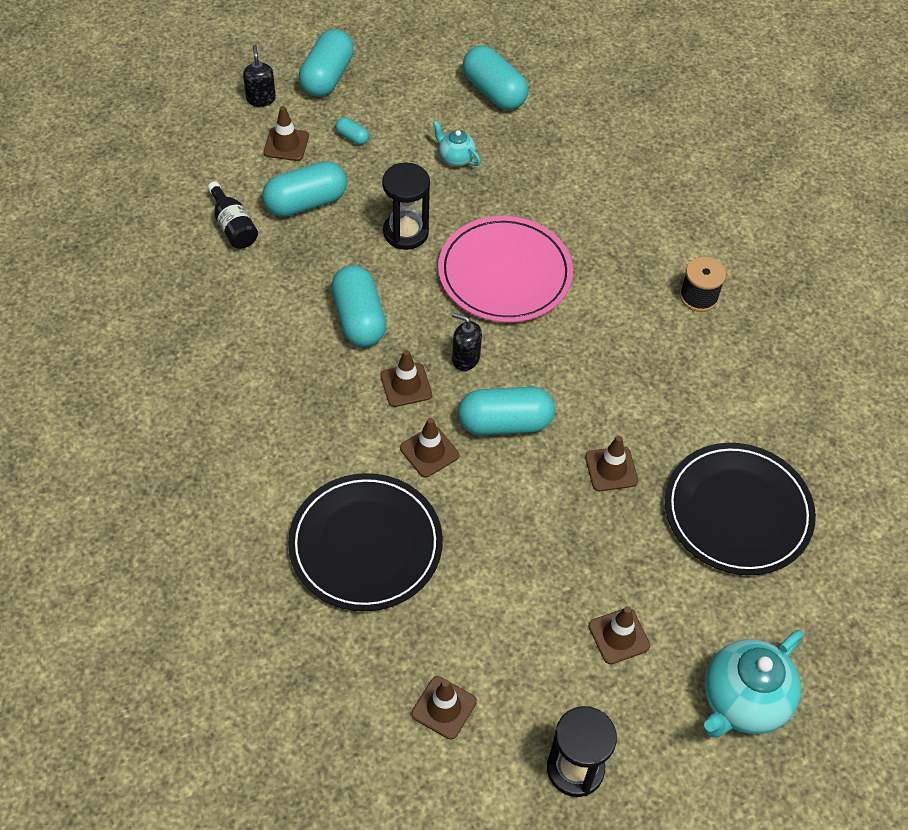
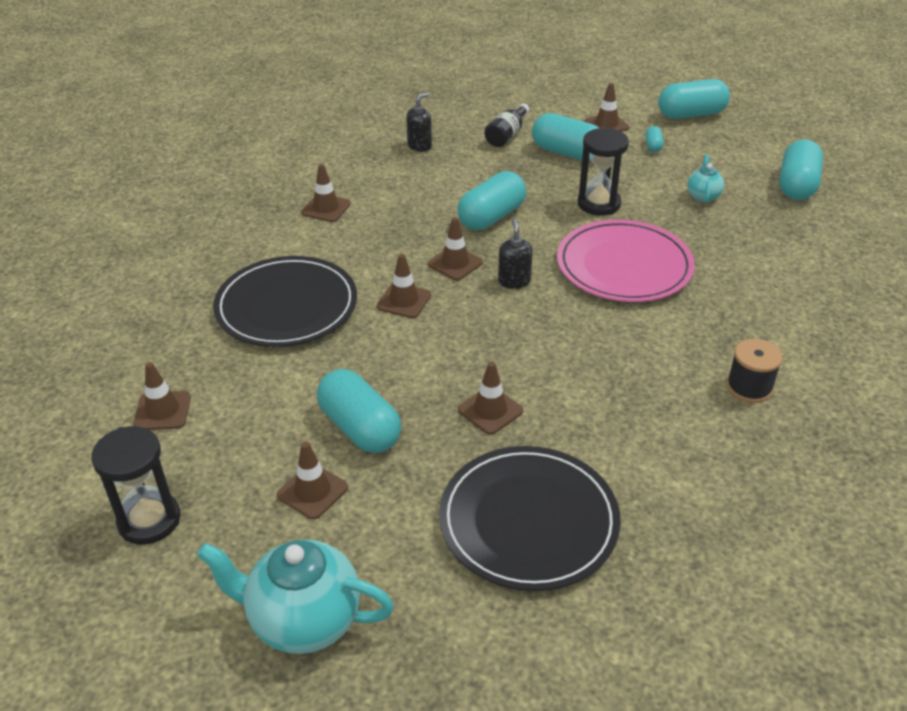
camera: 60 degrees right, 15 degrees down
black soap dispenser [243,45,276,107] -> black soap dispenser moved to [406,92,432,152]
turquoise capsule [458,386,555,435] -> turquoise capsule moved to [317,369,401,453]
none -> brown traffic cone [301,164,351,222]

